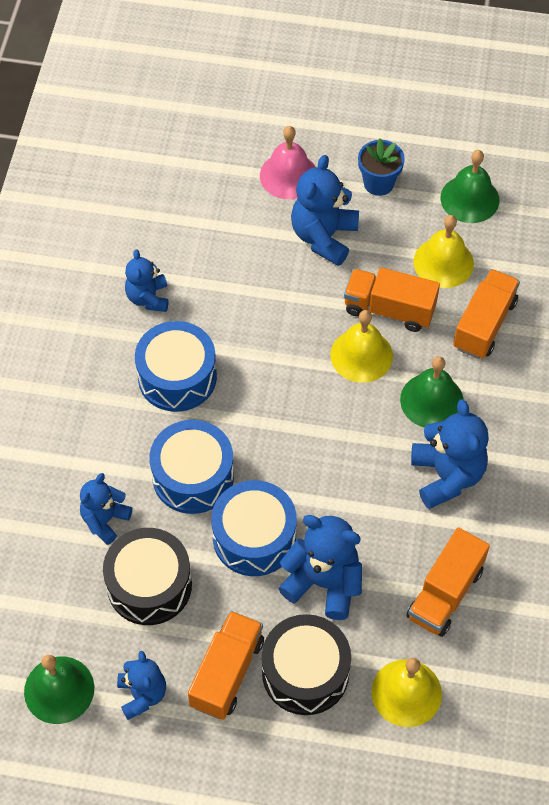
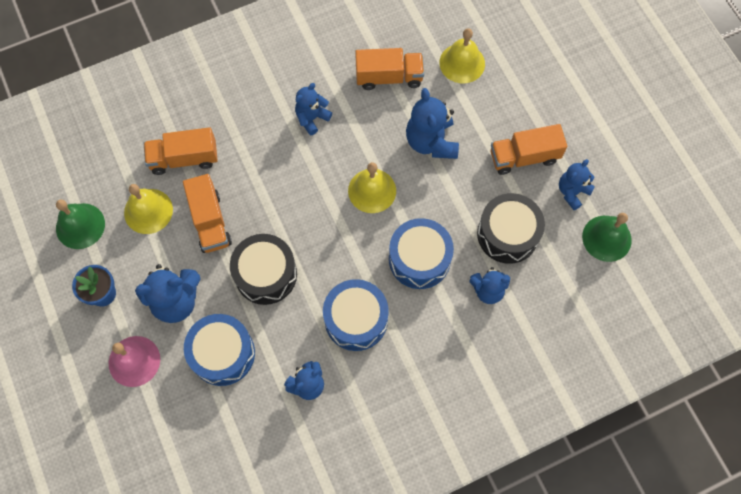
camera: 125 degrees left, 10 degrees up
blue drum [211,480,297,576] -> blue drum moved to [184,314,255,386]
black drum [262,614,351,715] -> black drum moved to [230,234,297,305]
yellow bell [331,310,393,383] -> yellow bell moved to [348,162,396,213]
green bell [400,356,464,428] -> none
blue teddy bear [411,399,489,509] -> blue teddy bear [295,83,332,135], size x0.64

